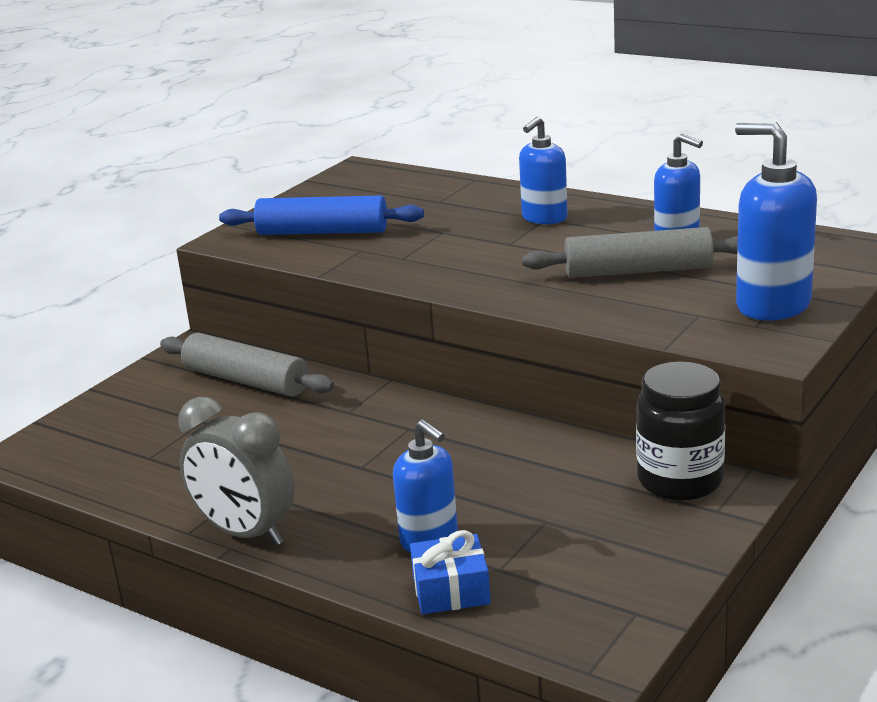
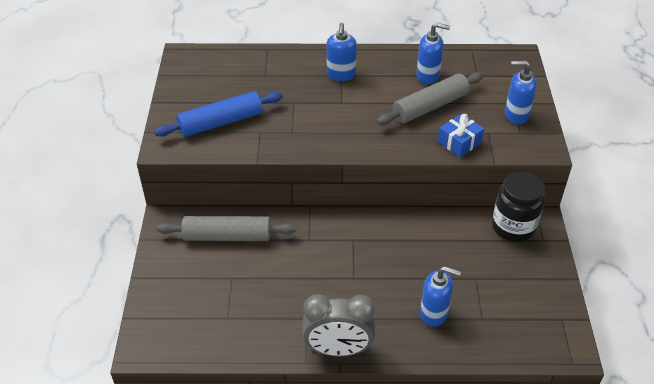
camera: 35 degrees left, 20 degrees up
blue gift [410,530,491,614] -> blue gift moved to [438,113,484,157]
blue soap dispenser [735,122,817,321] -> blue soap dispenser [505,61,537,124], size x0.66

